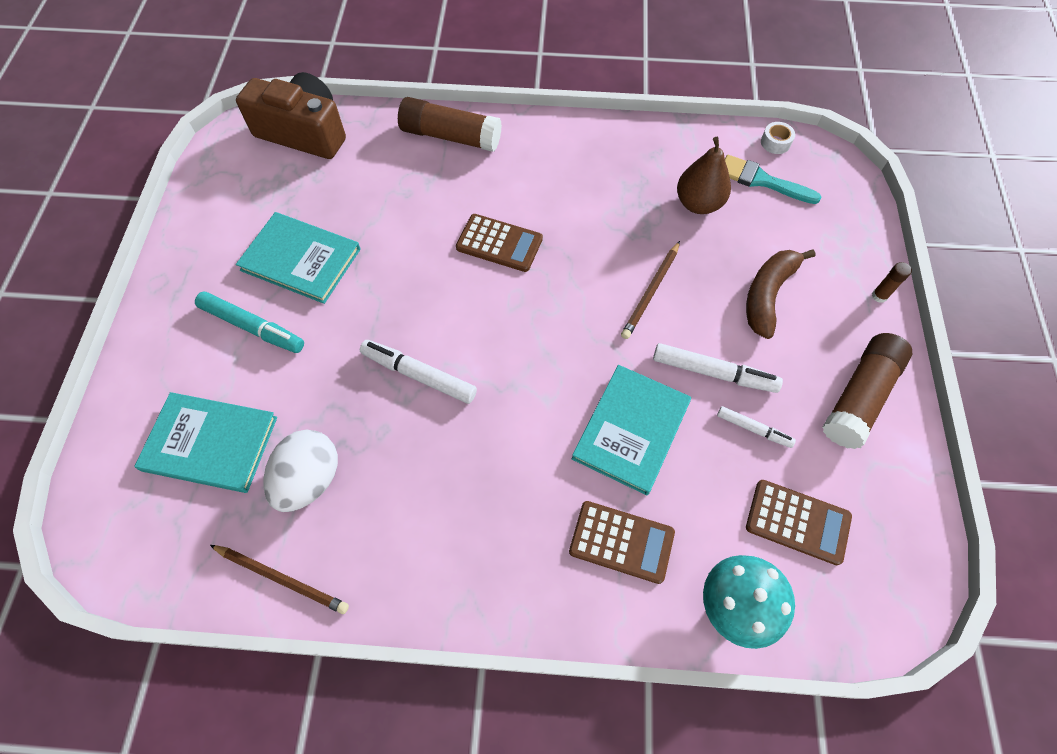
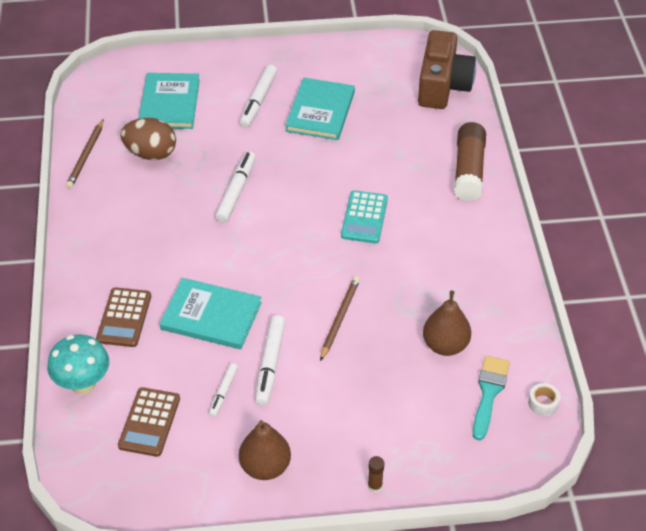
camera: 80 degrees right, 15 degrees down
turquoise marker [195,292,304,353] -> white marker [239,65,277,128]
white egg [264,430,338,512] -> brown egg [120,118,176,160]
brown calculator [456,214,543,272] -> turquoise calculator [341,190,388,243]
brown pencil [621,241,680,339] -> brown pencil turned 90 degrees clockwise [320,276,360,361]
brown banana [746,249,816,339] -> none
brown glue stick [823,333,912,449] -> brown pear [239,420,291,480]

